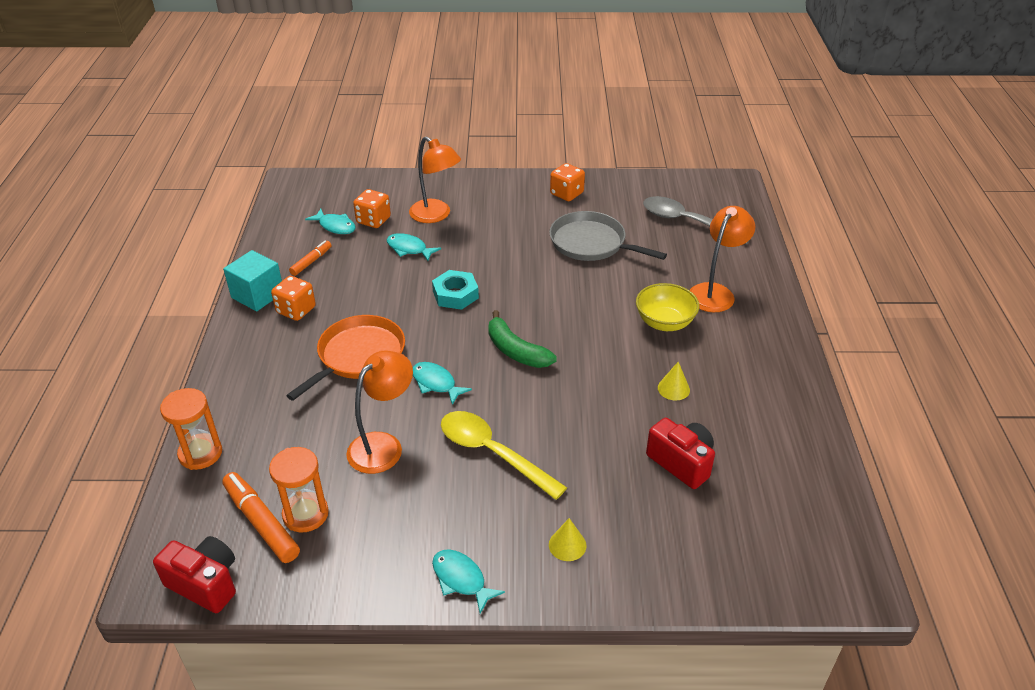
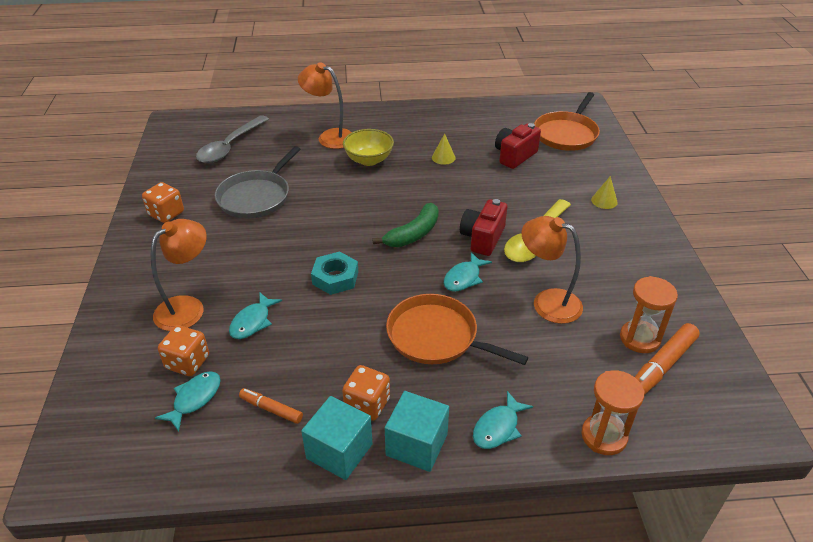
camera: 95 degrees left, 0 degrees up
red camera [153,536,236,613] -> red camera moved to [460,199,507,256]
turquoise fish [432,549,505,614] -> turquoise fish moved to [473,391,533,449]
none -> turquoise cube [385,391,449,472]
none -> orange pan [534,92,600,151]

